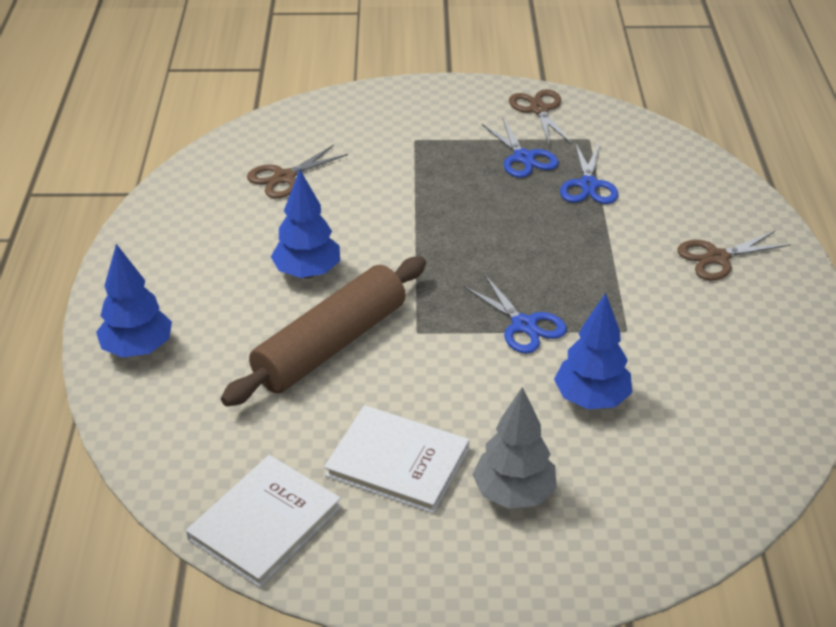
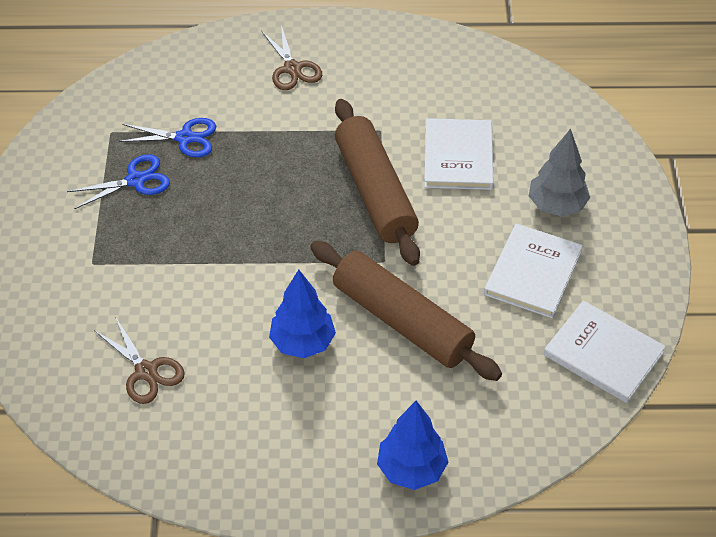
camera: 90 degrees left, 10 degrees up
blue scissors [463,275,567,354] -> brown rolling pin [335,99,420,266]
brown scissors [509,89,572,145] -> none
blue tree [554,293,632,409] -> white book [424,118,494,190]

